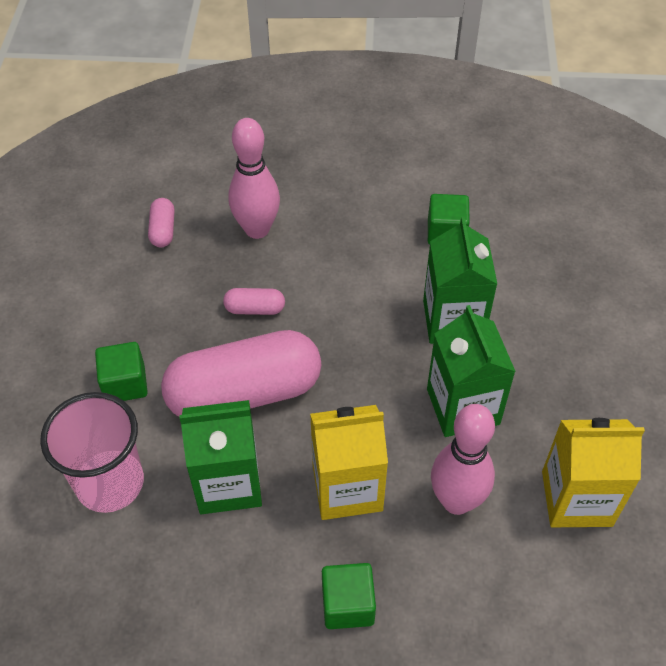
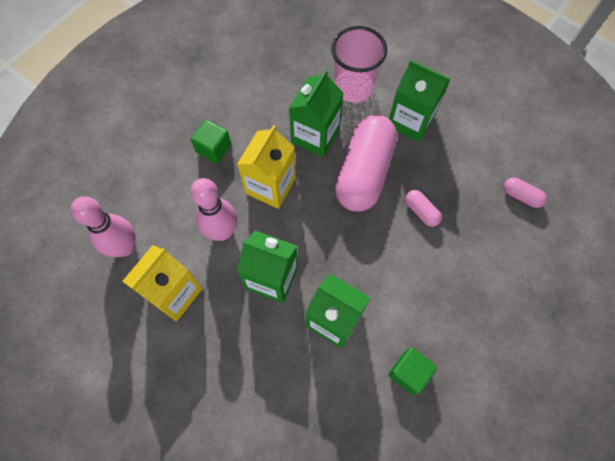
camera: 125 degrees right, 15 degrees up
green cube [95,342,148,401] -> green carton [389,60,450,142]
pink capsule [223,288,285,315] -> pink capsule turned 75 degrees counterclockwise [405,190,442,227]
pink bowling pin [228,118,280,239] -> pink bowling pin moved to [71,196,135,257]

